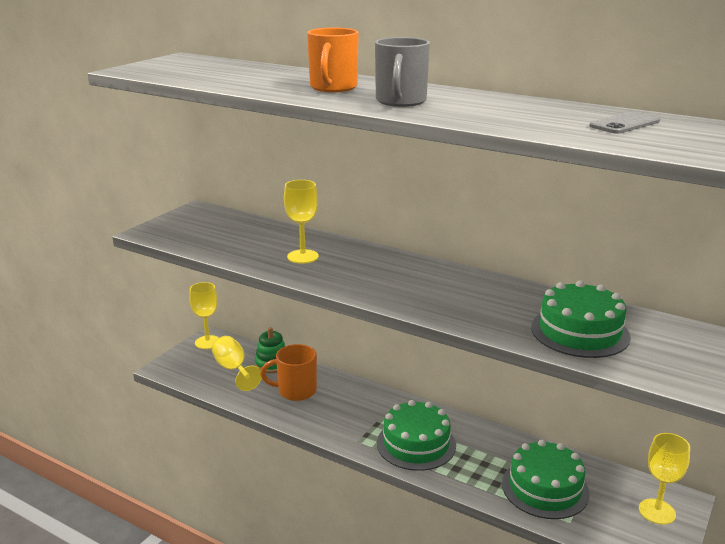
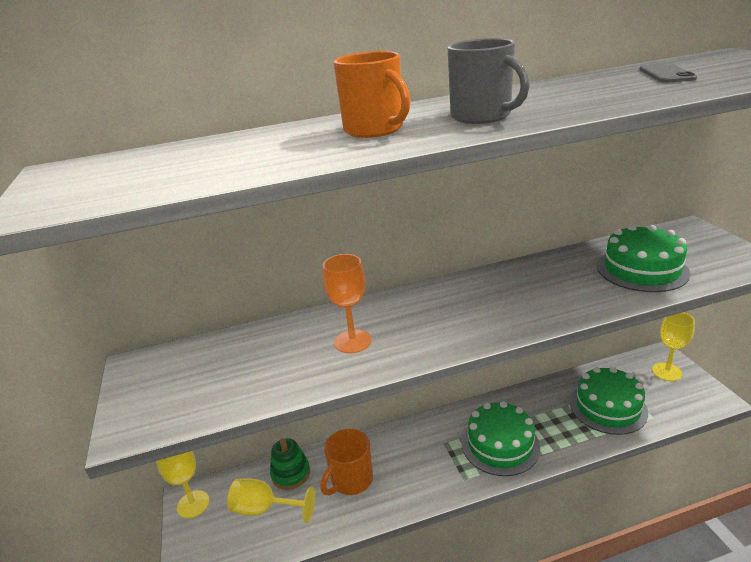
camera: 45 degrees left, 5 degrees up
yellow goblet [284,180,319,264] -> orange goblet [323,254,371,353]

